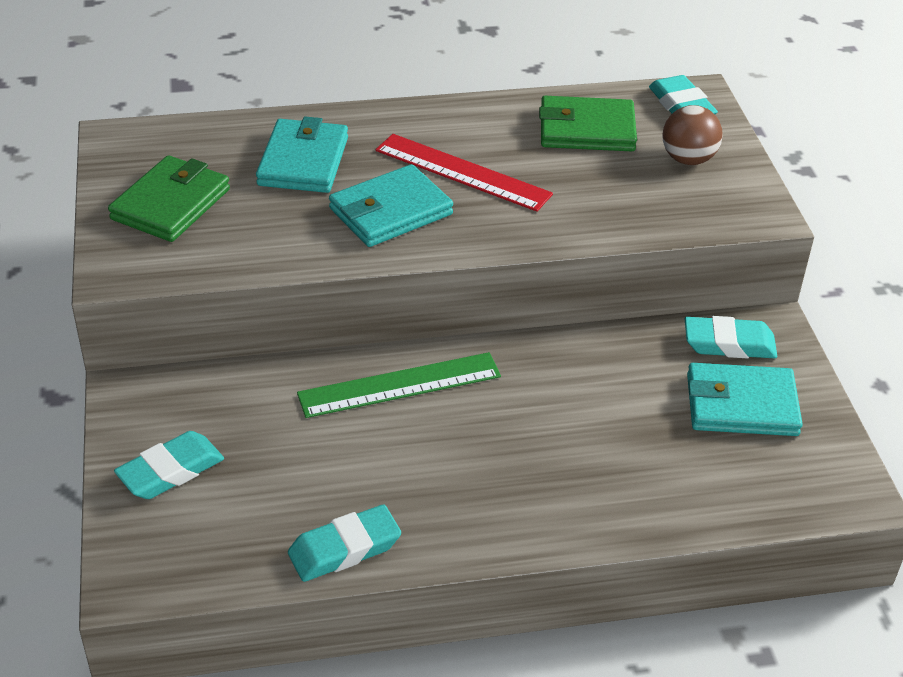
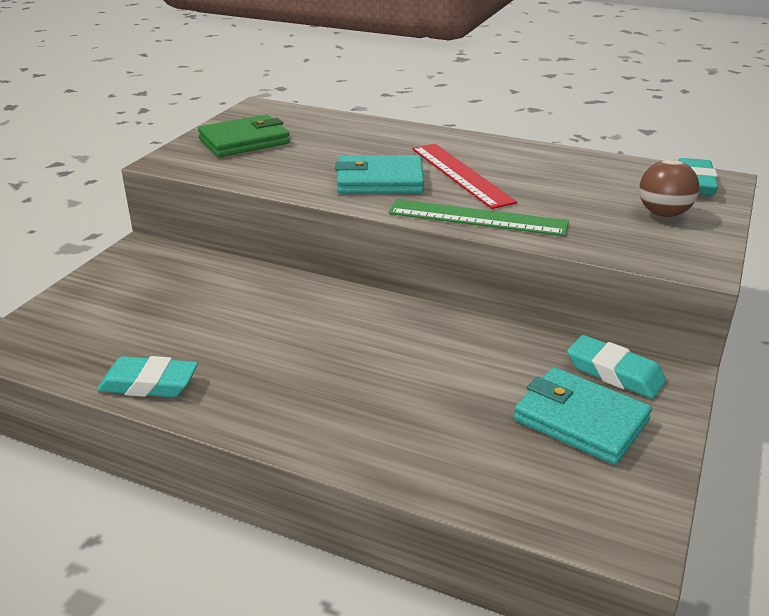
camera: 35 degrees right, 10 degrees down
turquoise eraser [114,431,224,499] -> none
turquoise wallet [256,116,348,193] -> none
green ruler [297,352,501,418] -> green ruler moved to [388,199,569,236]
green wallet [539,96,637,151] -> none

